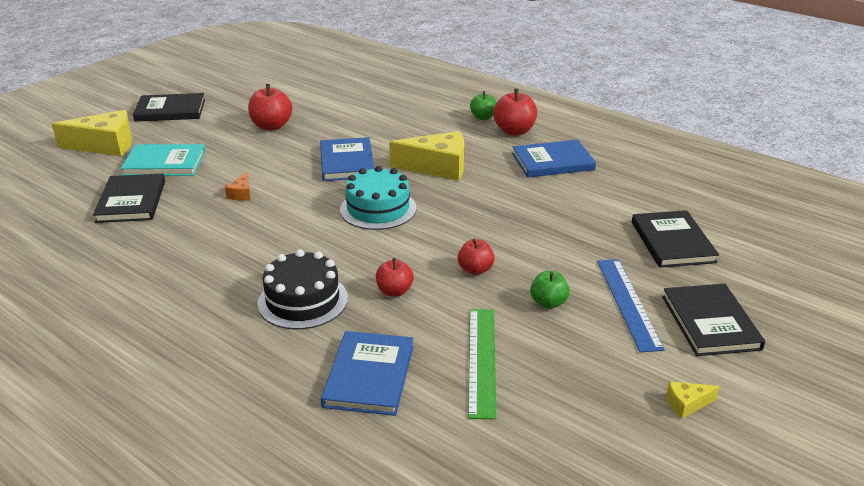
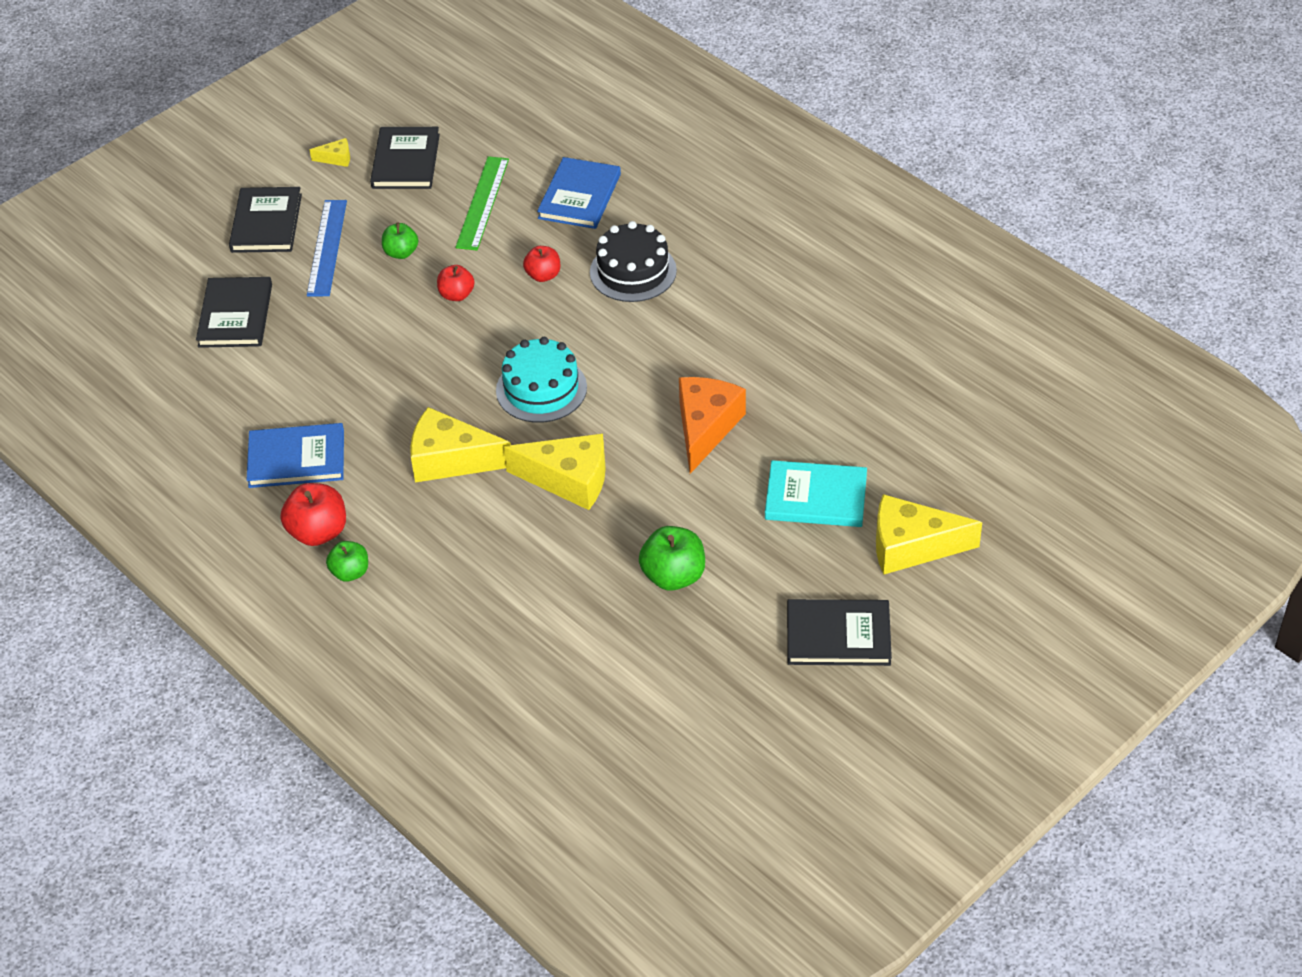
camera: 170 degrees left, 15 degrees up
black book [93,174,165,223] -> black book moved to [370,127,440,189]
orange cheese [225,172,251,201] -> orange cheese [679,377,746,474], size x2.23
red apple [248,84,293,130] -> green apple [639,526,705,591]
blue book [320,137,375,181] -> yellow cheese [503,434,606,510]

